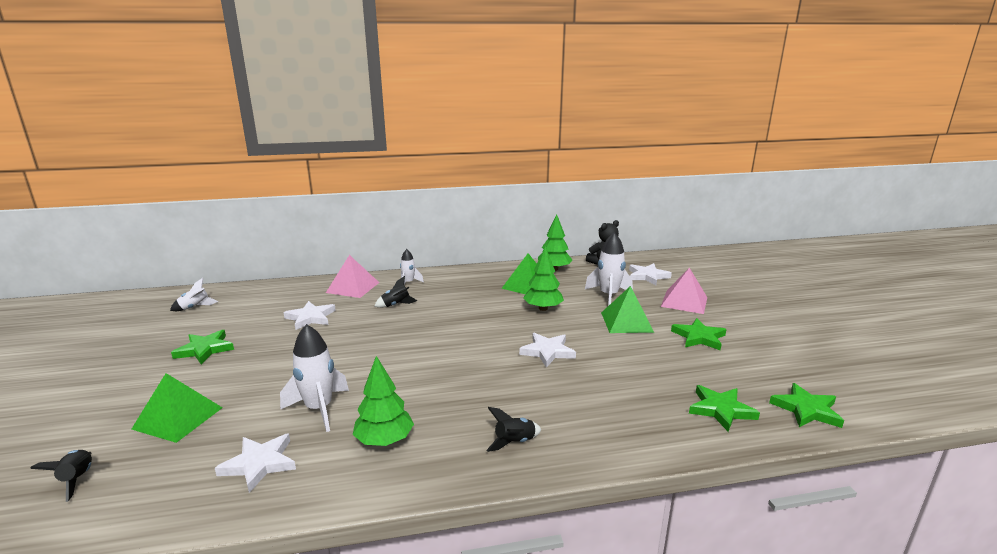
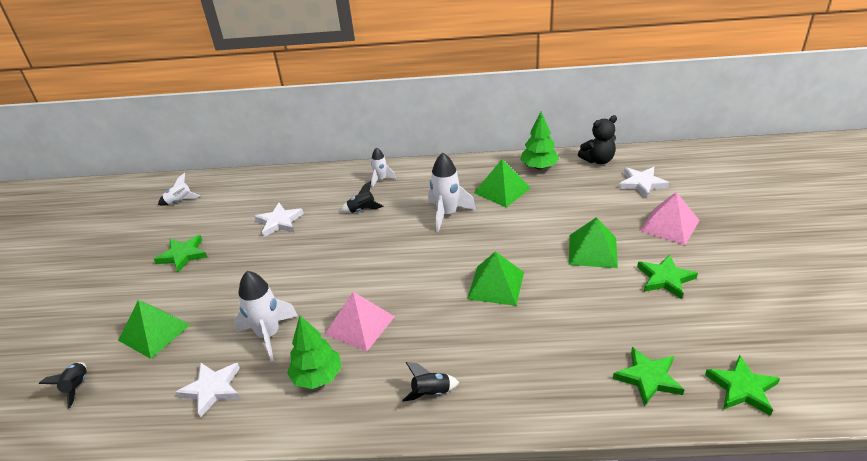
camera: 15 degrees right, 15 degrees up
pink pyramid [326,255,379,298] -> pink pyramid moved to [325,292,395,351]
white star [519,333,576,368] -> green pyramid [467,251,524,306]
green tree [523,246,564,311] -> none
white rocket [585,232,633,306] -> white rocket moved to [428,153,476,232]

